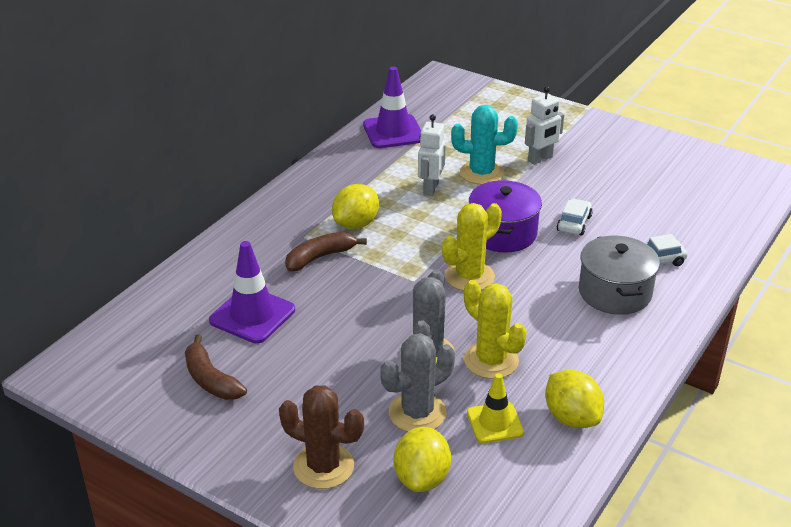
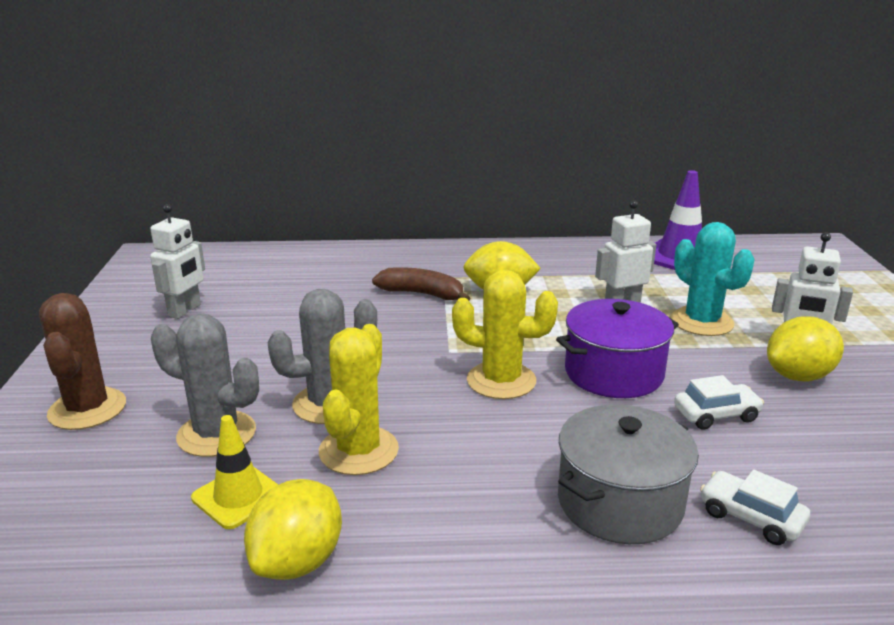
camera: 55 degrees right, 10 degrees down
brown banana [185,335,247,400] -> white robot [150,204,205,319]
purple traffic cone [209,241,295,344] -> none
yellow lemon [394,427,451,492] -> yellow lemon moved to [767,317,844,381]

